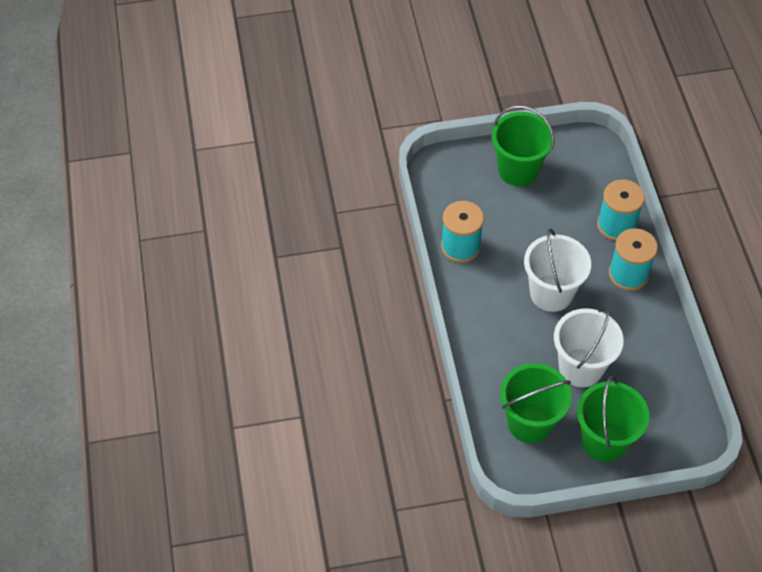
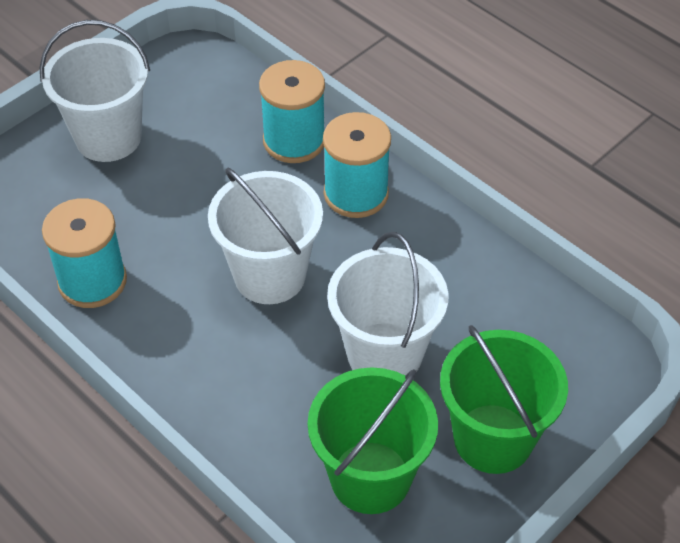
camera: 35 degrees left, 5 degrees down
green bucket [491,105,555,186] -> white bucket [40,20,150,162]

